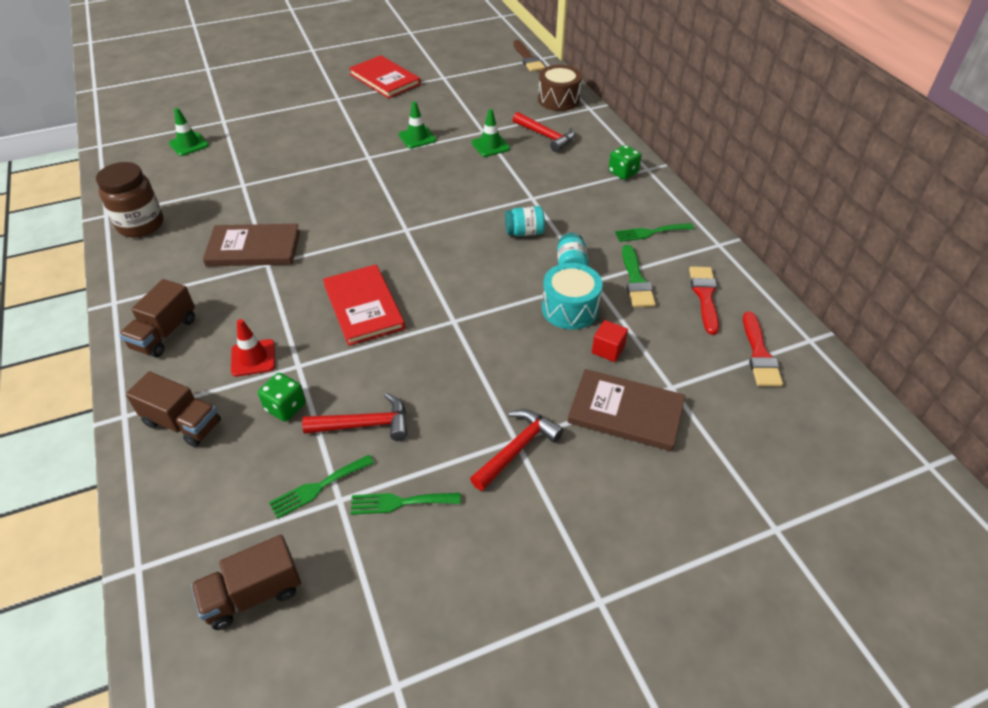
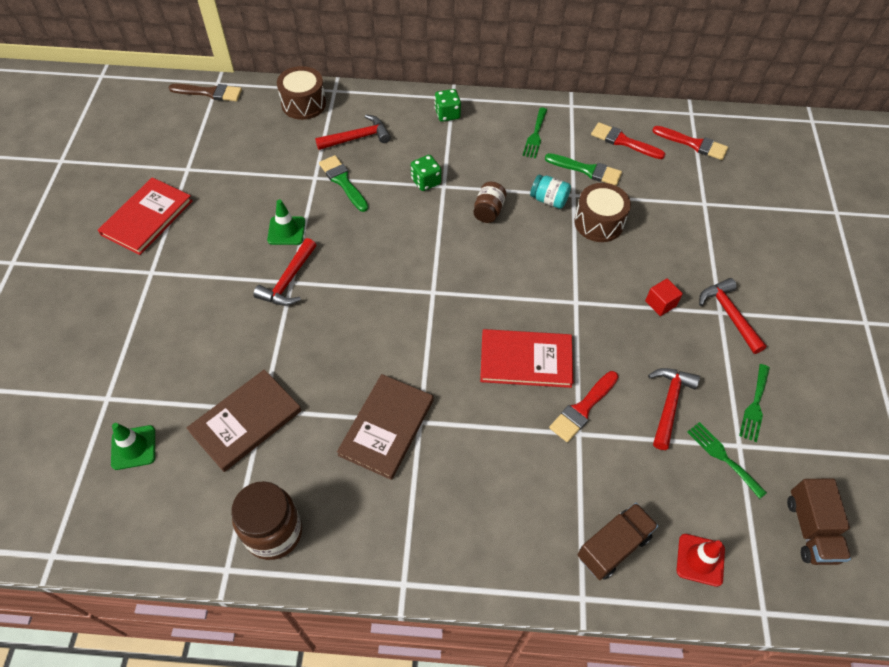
camera: 65 degrees left, 10 degrees up
brown truck [119,279,195,357] -> none
red traffic cone [231,319,275,377] -> red traffic cone moved to [676,534,725,587]
green dice [258,373,306,422] -> green dice moved to [411,155,441,191]
green fork [269,455,374,519] -> green fork turned 150 degrees clockwise [687,422,767,499]
red book [349,55,421,98] -> red book turned 45 degrees counterclockwise [98,177,193,255]
green traffic cone [471,109,510,157] -> green brush [319,155,368,212]
turquoise jar [505,206,545,236] -> brown jar [473,182,506,223]
turquoise drum [542,263,603,330] -> brown drum [574,183,631,242]
brown book [567,369,685,451] -> brown book moved to [187,369,301,472]
red cube [592,320,628,362] -> red cube moved to [645,278,683,316]
none -> red hammer [253,238,316,306]
none -> red brush [549,371,618,442]

